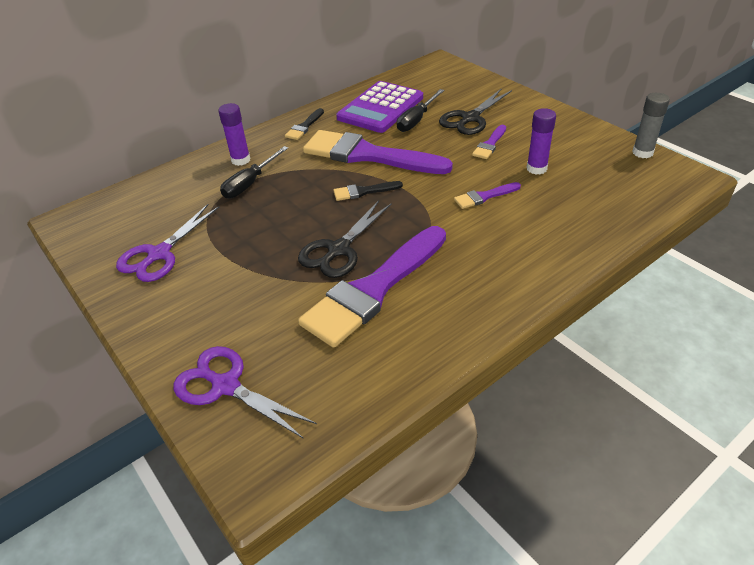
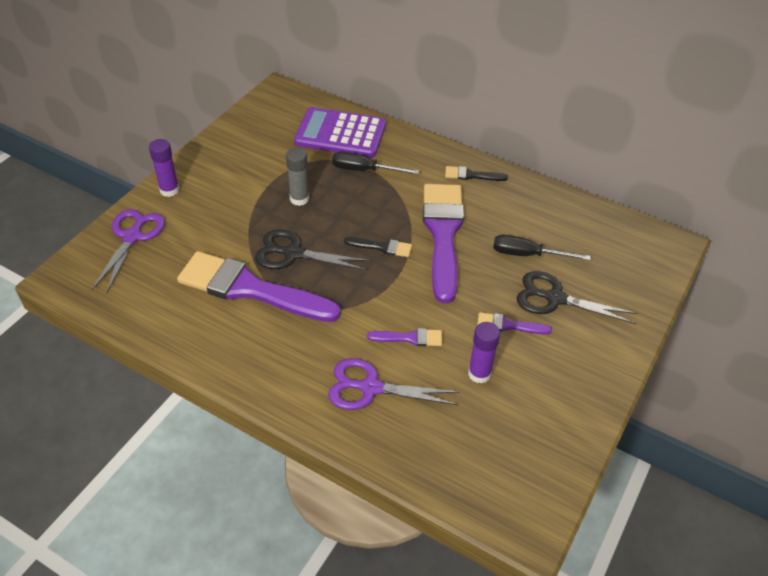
camera: 65 degrees right, 5 degrees up
purple scissors [116,204,219,282] -> purple scissors moved to [328,358,460,410]
purple glue stick [218,103,251,166] -> purple glue stick moved to [149,139,179,197]
black brush [333,181,403,201] -> black brush turned 135 degrees clockwise [344,237,412,257]
purple calculator [336,81,423,133] -> purple calculator moved to [294,107,386,158]
purple brush [454,182,521,209] -> purple brush turned 135 degrees clockwise [367,328,442,346]
grey glue stick [632,93,670,158] -> grey glue stick moved to [286,148,309,206]

